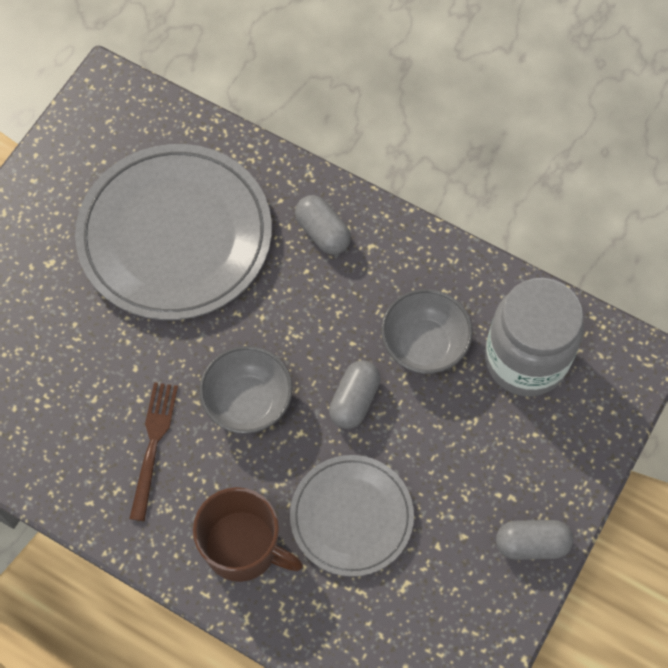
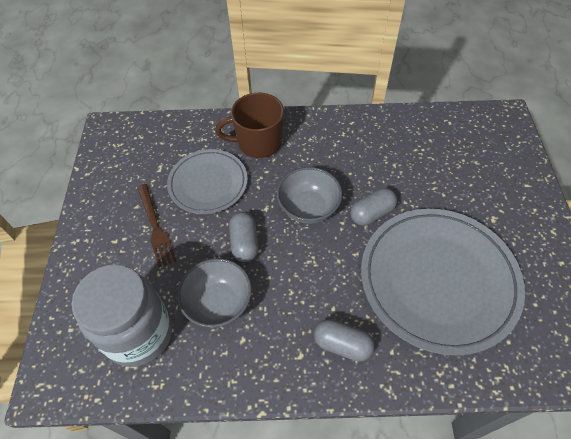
camera: 150 degrees right, 10 degrees down
brown fork [129,382,178,521] -> brown fork moved to [137,184,176,267]
grey capsule [496,520,573,560] -> grey capsule moved to [350,188,397,226]

